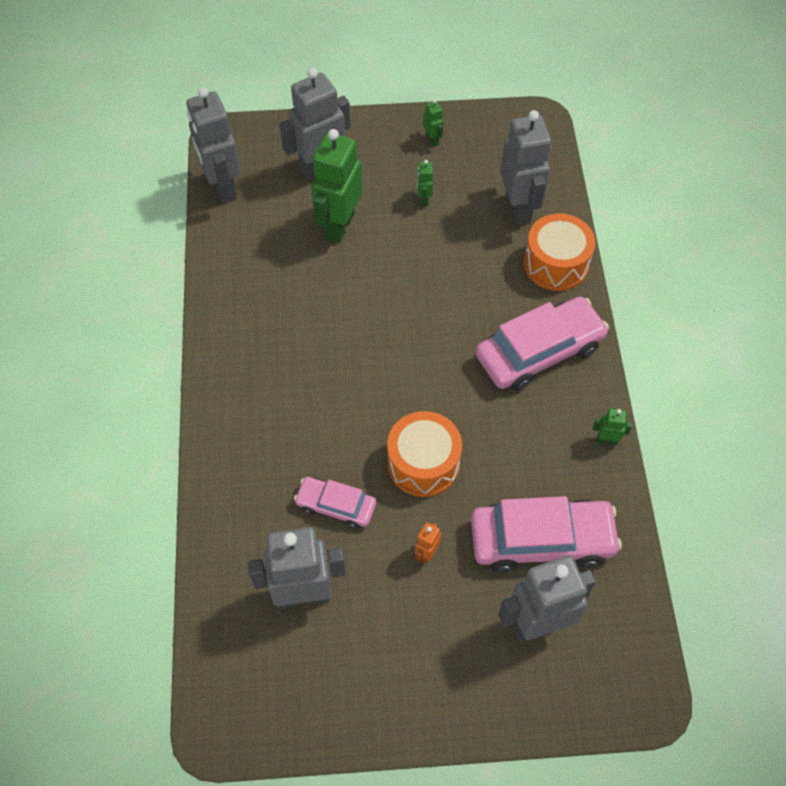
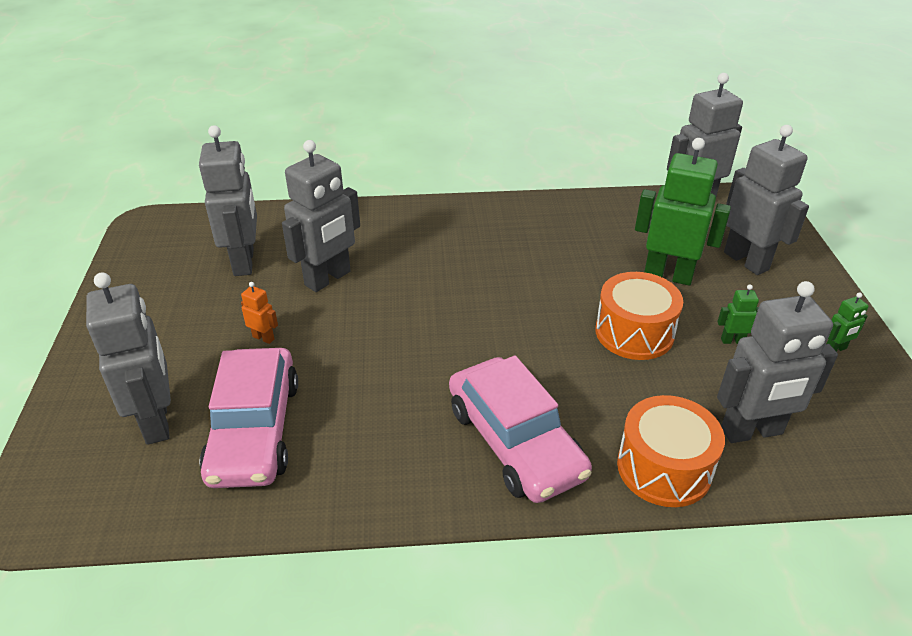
camera: 90 degrees right, 20 degrees down
pink car [294,477,376,529] -> grey robot [282,140,360,292]
orange drum [387,411,462,497] -> orange drum moved to [595,272,683,360]
green robot [593,408,632,445] -> none

